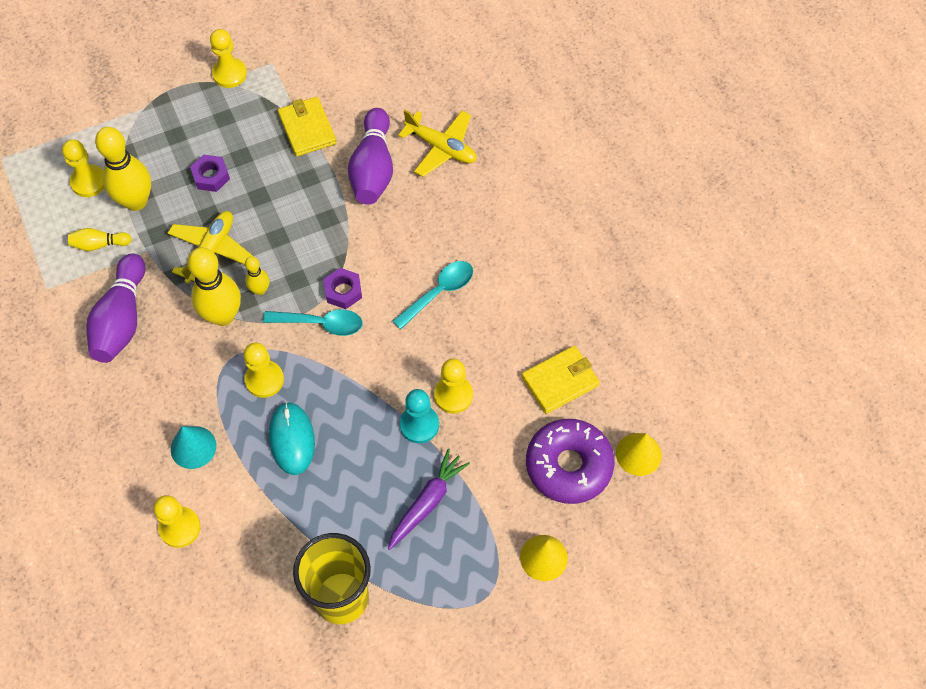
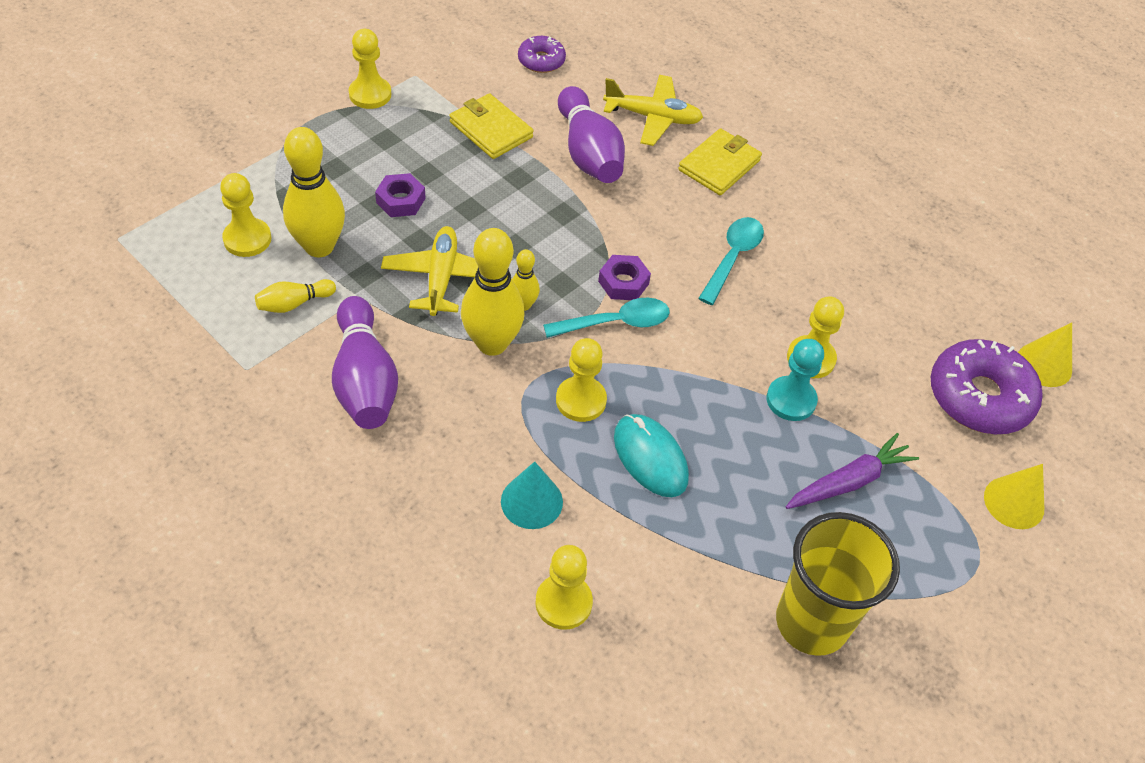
camera: 25 degrees left, 10 degrees down
purple carrot [388,449,470,550] -> purple carrot turned 45 degrees clockwise [785,433,919,509]
yellow wallet [521,346,600,414] -> yellow wallet moved to [678,128,762,195]
none -> purple donut [518,36,566,73]

